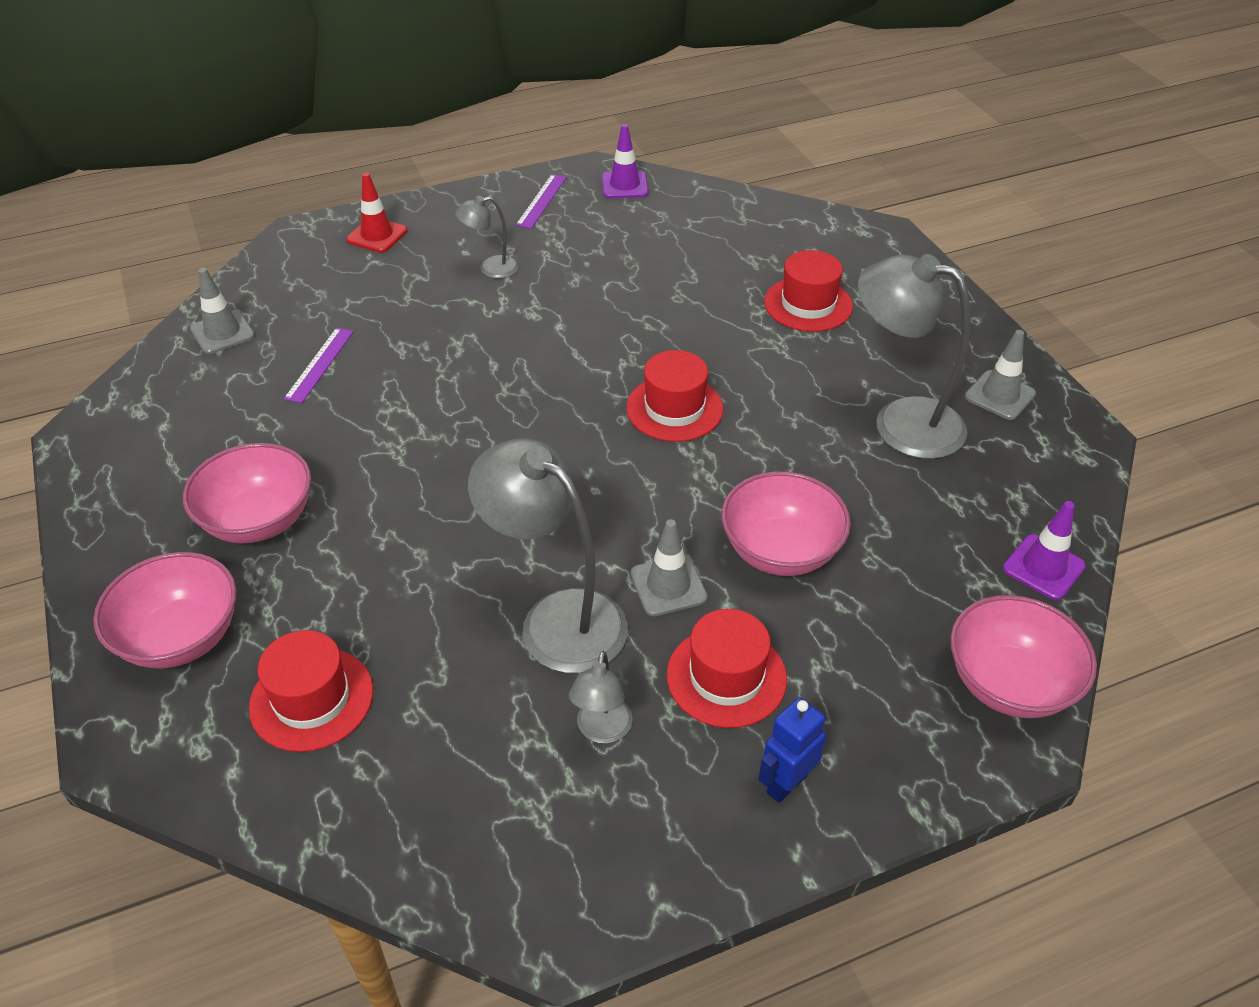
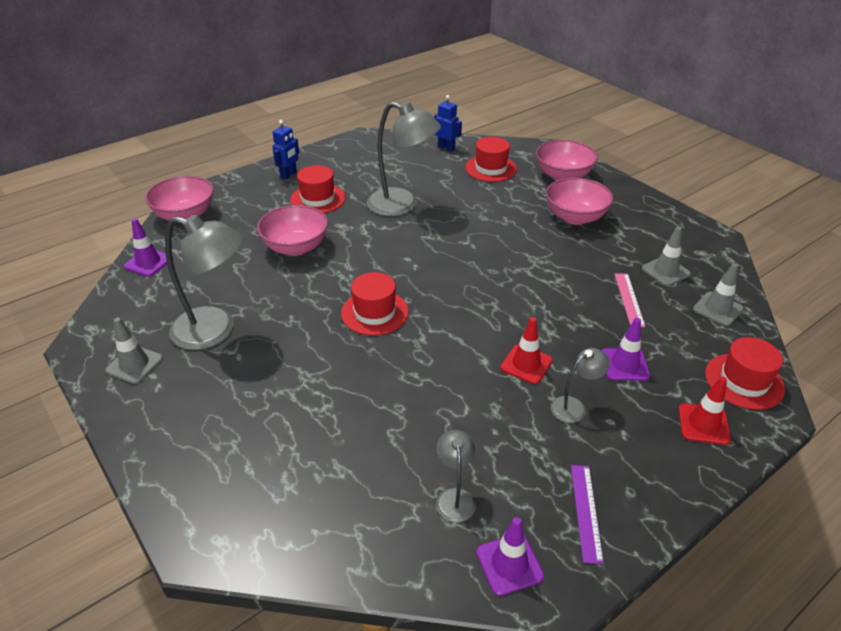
camera: 165 degrees right, 5 degrees down
purple ruler [284,328,354,403] -> pink ruler [614,274,646,327]
grey lamp [569,651,633,744] -> grey lamp moved to [436,430,476,522]
grey traffic cone [630,519,708,616] -> grey traffic cone moved to [642,227,691,286]
red hat [764,250,853,332] -> red hat moved to [705,337,785,410]
none -> blue robot [434,95,462,152]
none -> red traffic cone [500,317,553,384]
none -> purple traffic cone [602,318,650,381]

